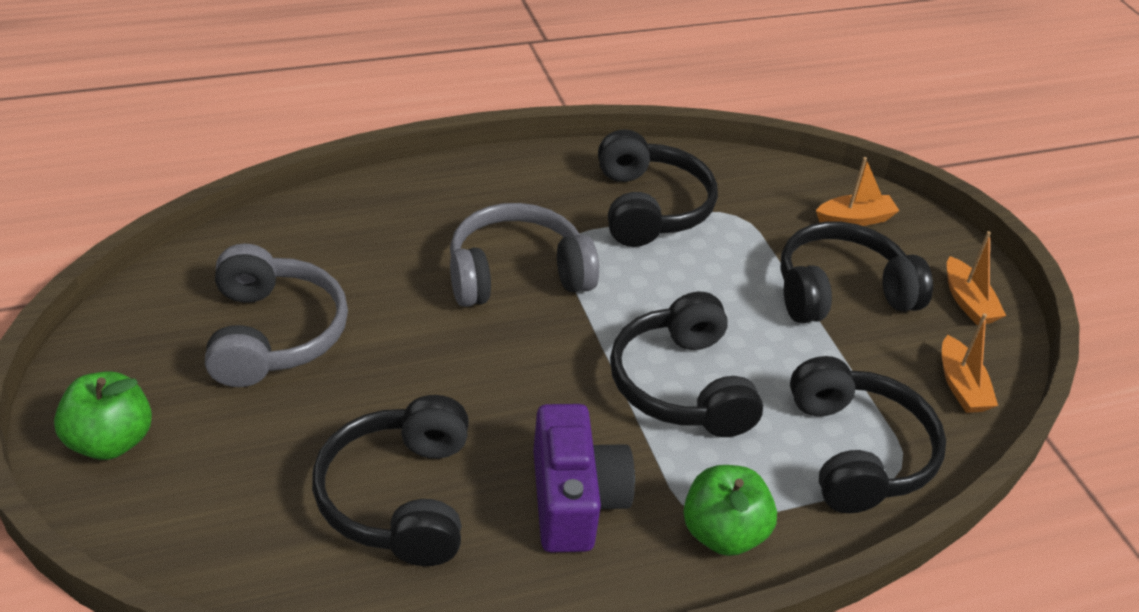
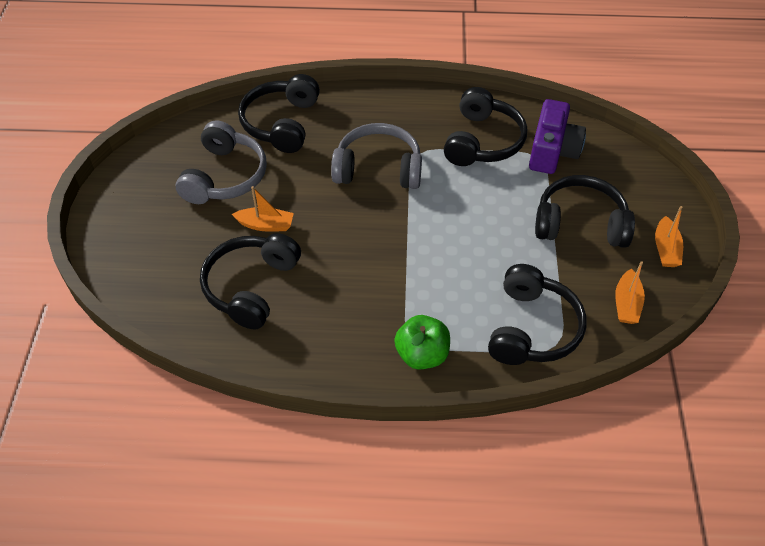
camera: 25 degrees right, 10 degrees up
green apple [54,371,152,460] -> none
purple camera [533,404,635,553] -> purple camera moved to [529,99,586,174]
black headphones [610,292,763,437] -> black headphones moved to [238,74,320,153]
orange boat [816,157,900,226] -> orange boat moved to [232,186,294,231]

